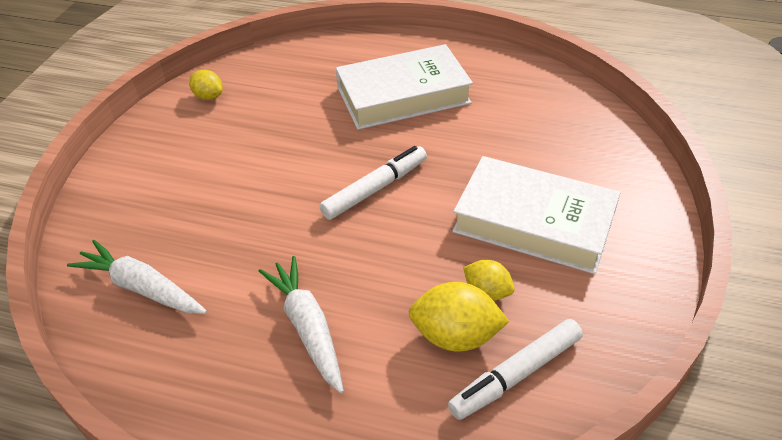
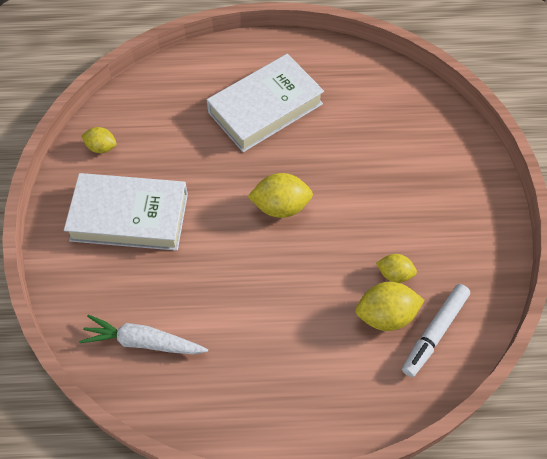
camera: 20 degrees left, 15 degrees up
white carrot [259,256,344,393] -> none
white marker [319,146,427,220] -> yellow lemon [248,173,313,218]
white book [452,156,620,274] -> white book moved to [64,173,188,251]

